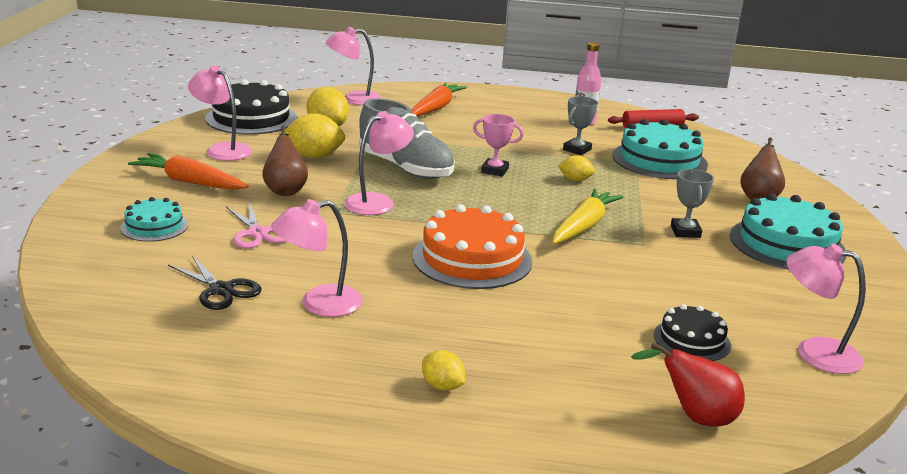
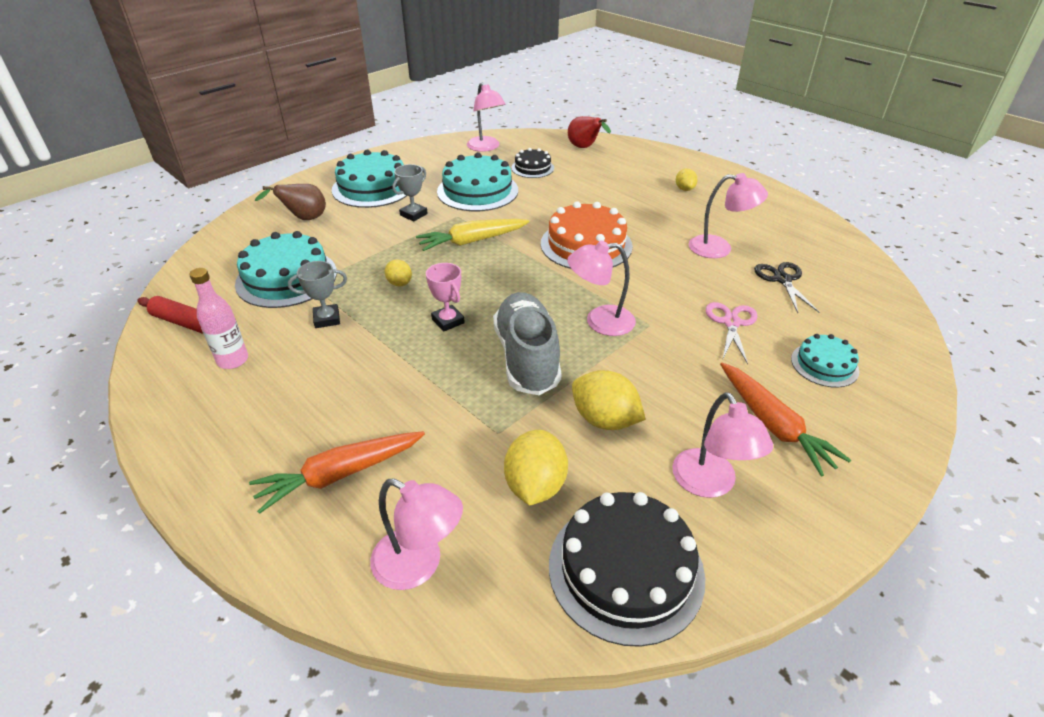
camera: 140 degrees left, 15 degrees up
brown pear [263,126,308,196] -> none
none -> turquoise cake [437,152,518,211]

